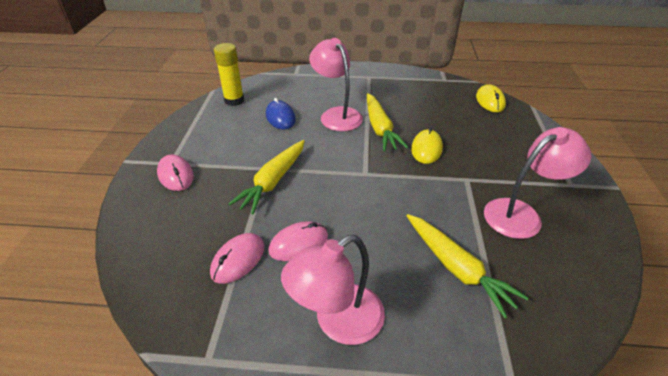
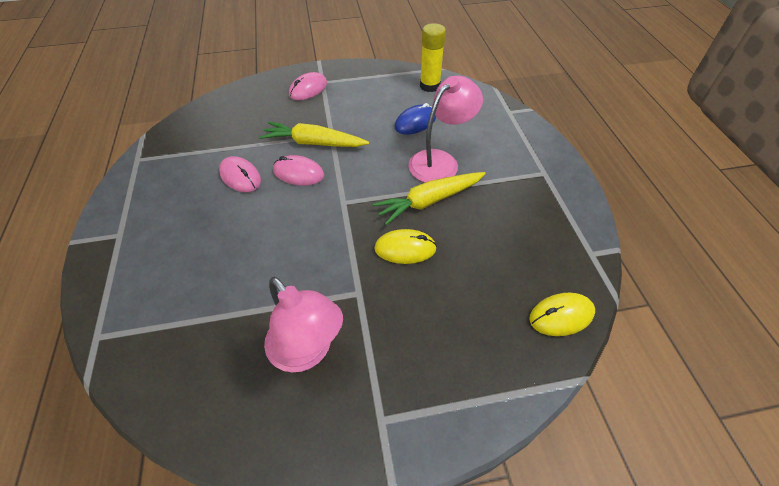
camera: 75 degrees right, 10 degrees up
pink mouse [210,233,264,284] -> pink mouse moved to [273,155,324,186]
pink lamp [281,235,385,345] -> none
yellow carrot [407,214,528,319] -> none

